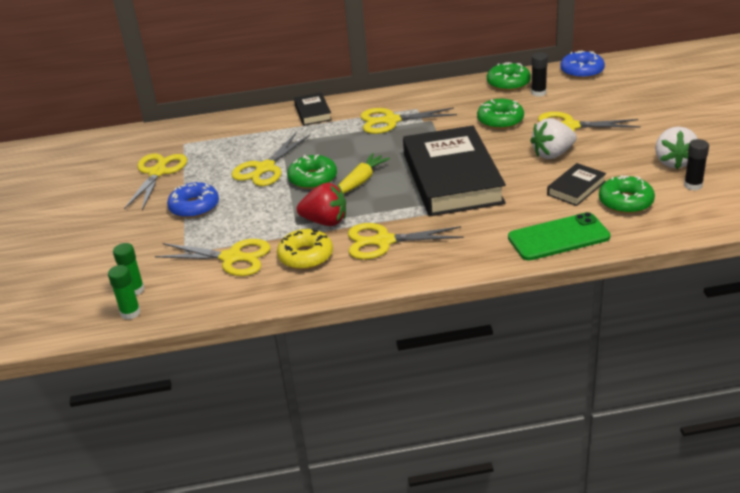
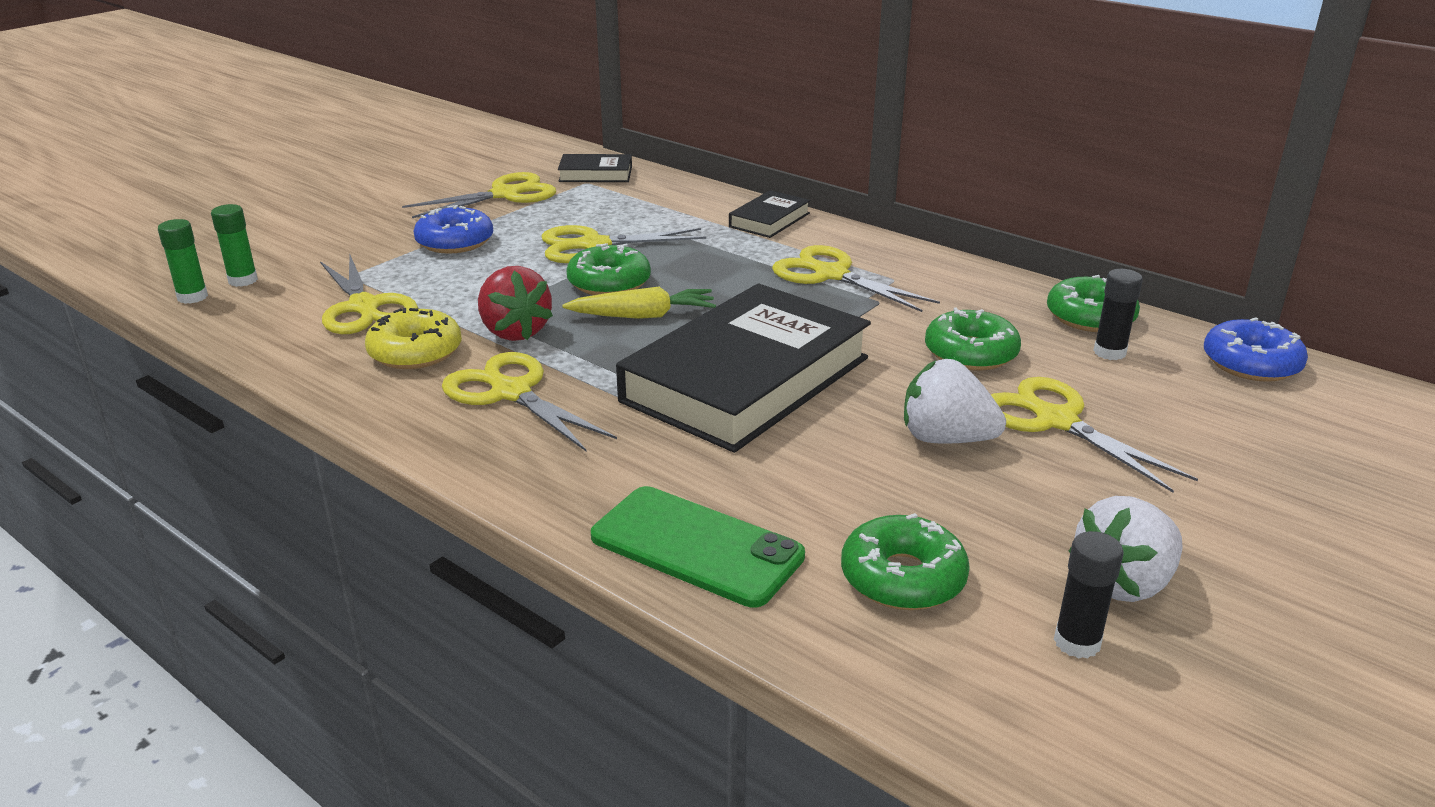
camera: 45 degrees right, 5 degrees down
black book [547,163,606,206] -> black book moved to [558,154,632,182]

